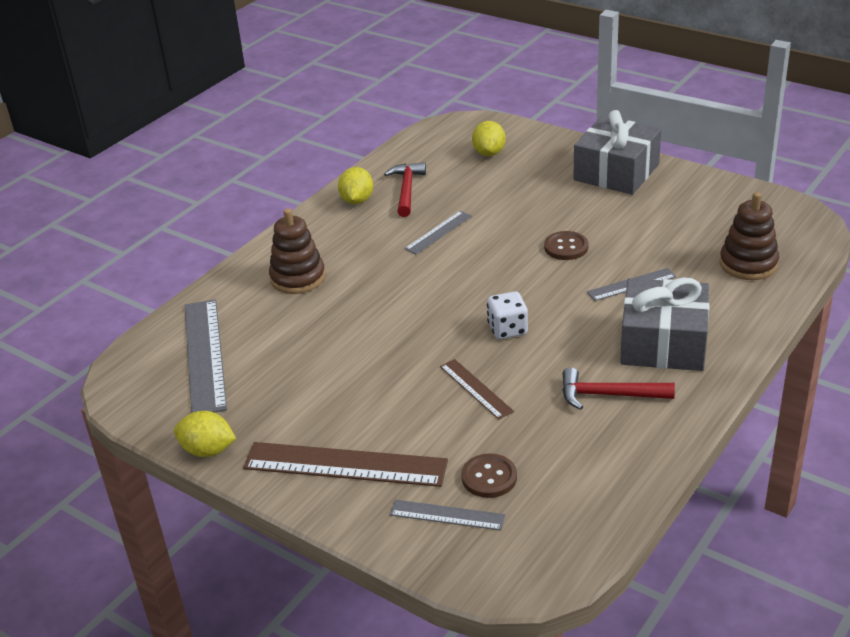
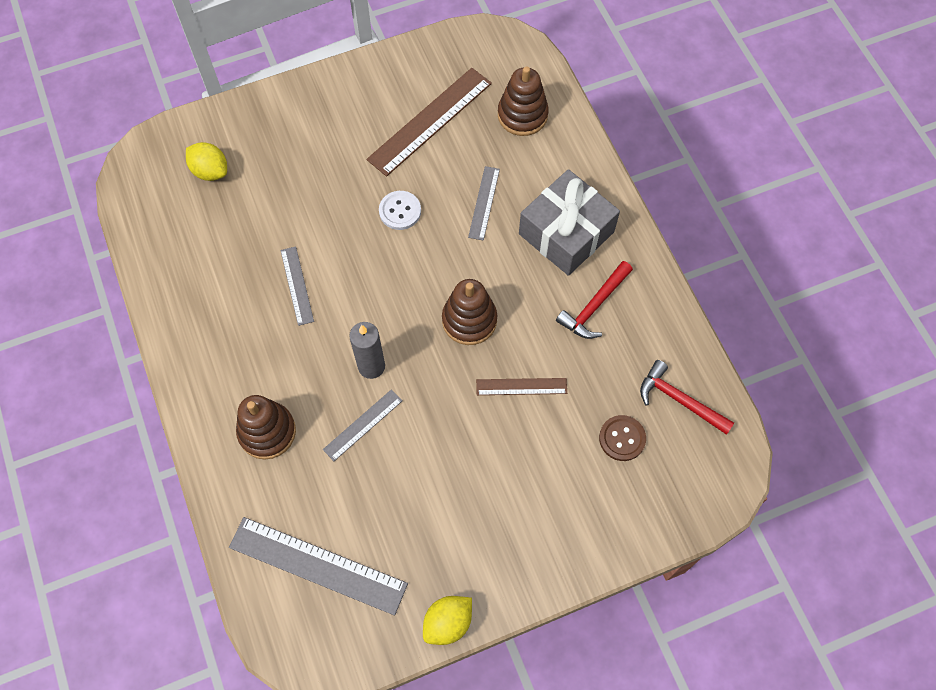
camera: 60 degrees left, 30 degrees up
brown ruler [243,442,448,487] -> brown ruler moved to [367,68,492,177]
yellow lemon [338,167,373,204] -> none
red hammer [384,162,426,217] -> red hammer moved to [640,360,734,435]
grey ruler [390,500,505,530] -> grey ruler moved to [323,389,403,461]
white dice [487,291,528,339] -> brown stacking toy [442,279,497,345]
brown button [544,231,588,260] -> white button [379,191,421,230]
grey gift [573,110,661,195] -> none
none -> grey candle [349,322,385,379]

